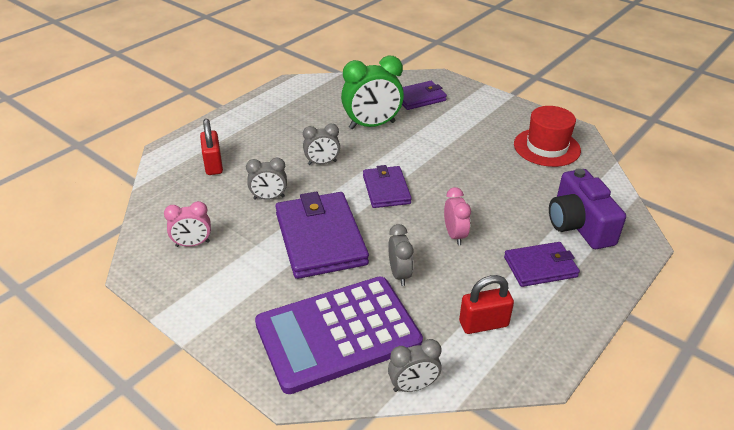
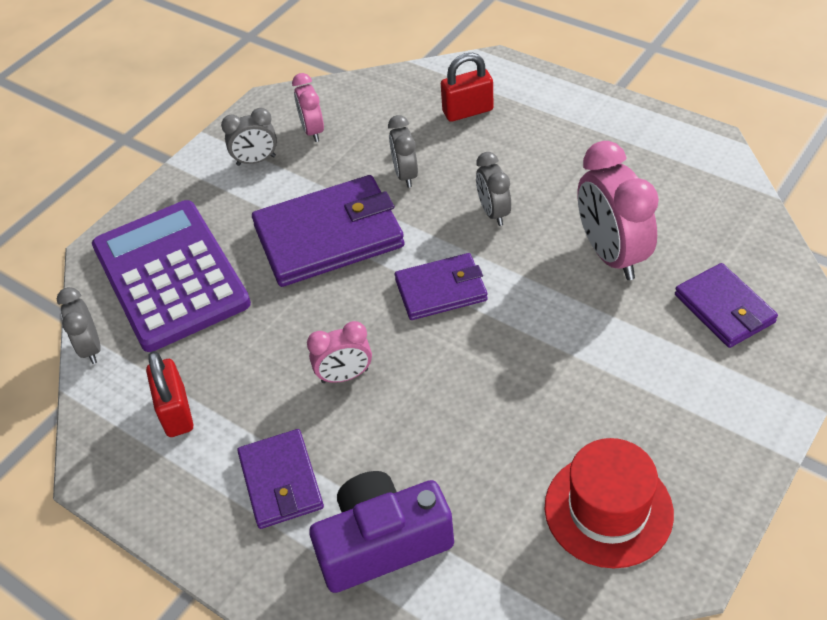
camera: 90 degrees right, 10 degrees up
green clock [341,56,404,129] -> pink clock [578,141,659,280]
grey clock [388,224,413,286] -> grey clock moved to [221,108,277,166]

